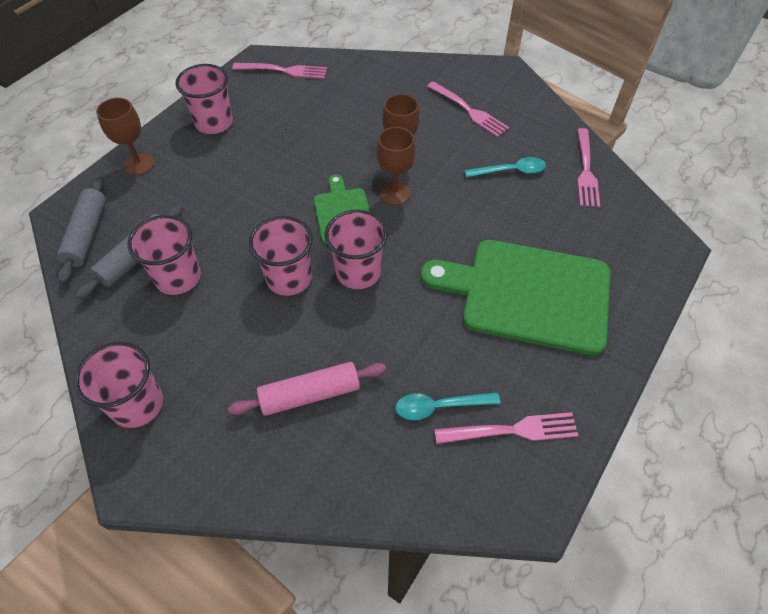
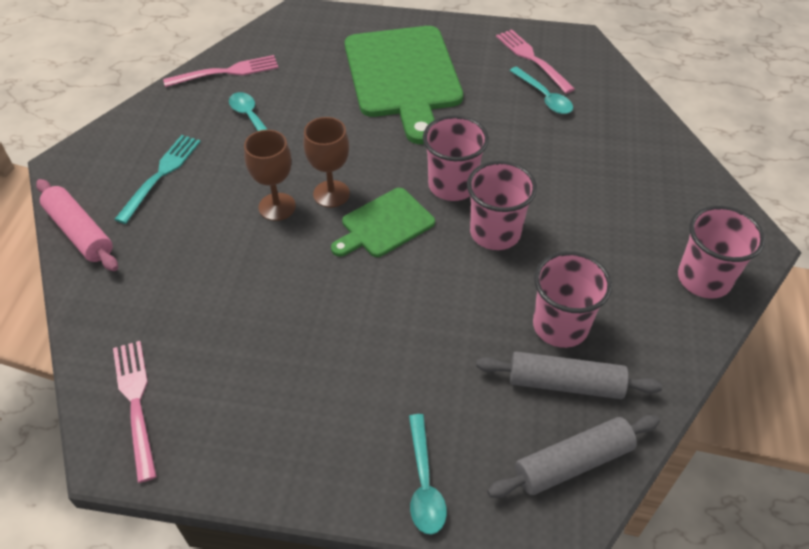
camera: 115 degrees left, 5 degrees down
brown goblet [96,98,154,175] -> turquoise spoon [409,414,447,535]
pink cup [175,64,233,134] -> none
pink rolling pin [228,362,386,416] -> pink rolling pin moved to [36,179,118,271]
pink fork [427,81,509,137] -> turquoise fork [114,135,201,224]

